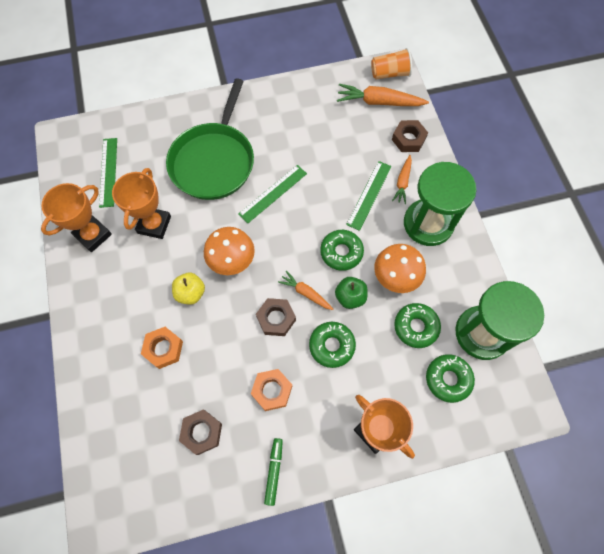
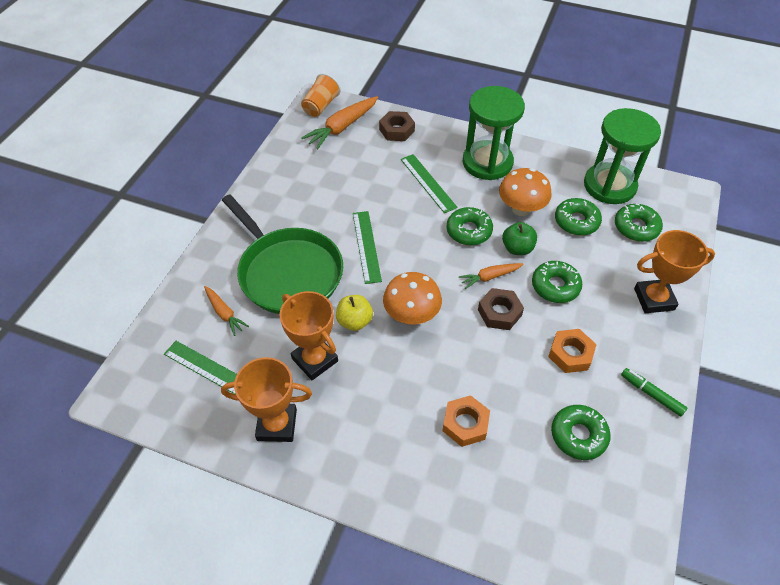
camera: 55 degrees left, 15 degrees down
orange trophy [41,183,112,252] -> orange trophy turned 75 degrees counterclockwise [221,357,312,442]
yellow apple [172,273,205,305] -> yellow apple moved to [336,295,373,331]
brown nut [179,409,222,455] -> green donut [551,405,611,460]
orange carrot [392,155,412,204] -> orange carrot moved to [204,286,249,336]

